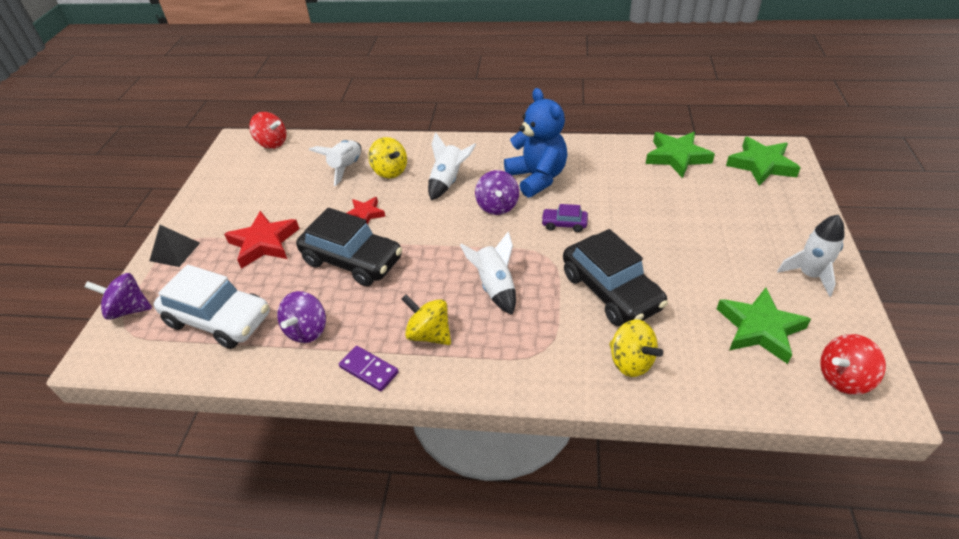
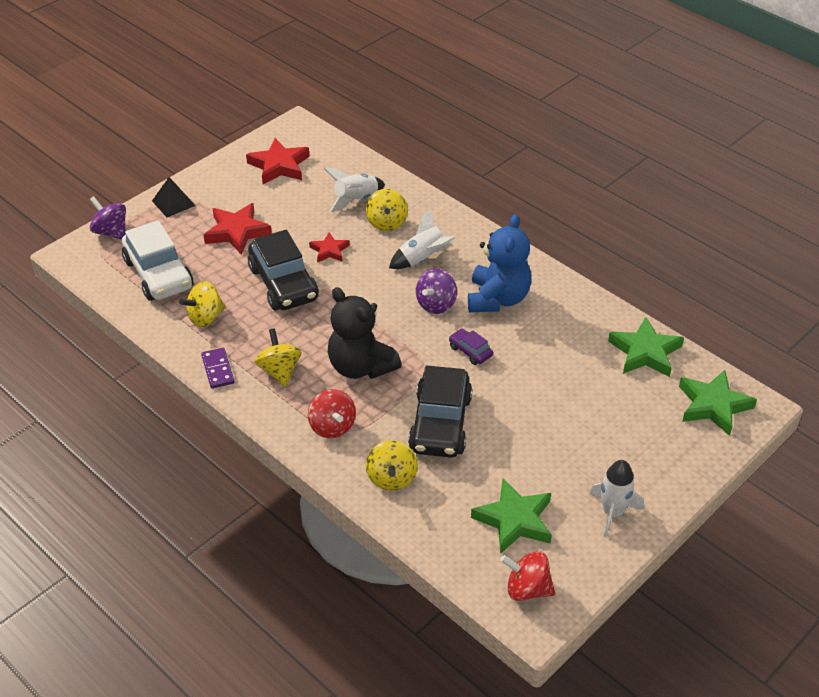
camera: 35 degrees right, 0 degrees up
red spinning top [249,112,286,149] -> red spinning top moved to [308,389,356,438]
purple spinning top [277,291,326,343] -> yellow spinning top [179,282,226,327]
white rocket [460,232,516,315] -> black teddy bear [328,287,401,379]
none -> red star [246,138,310,184]

